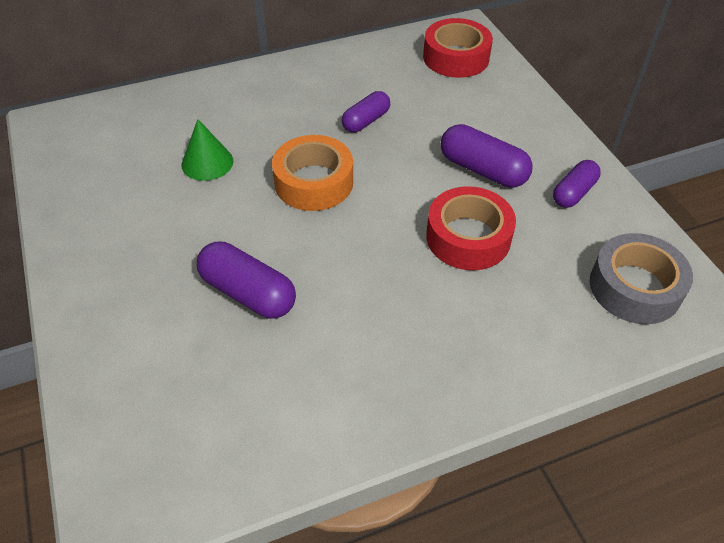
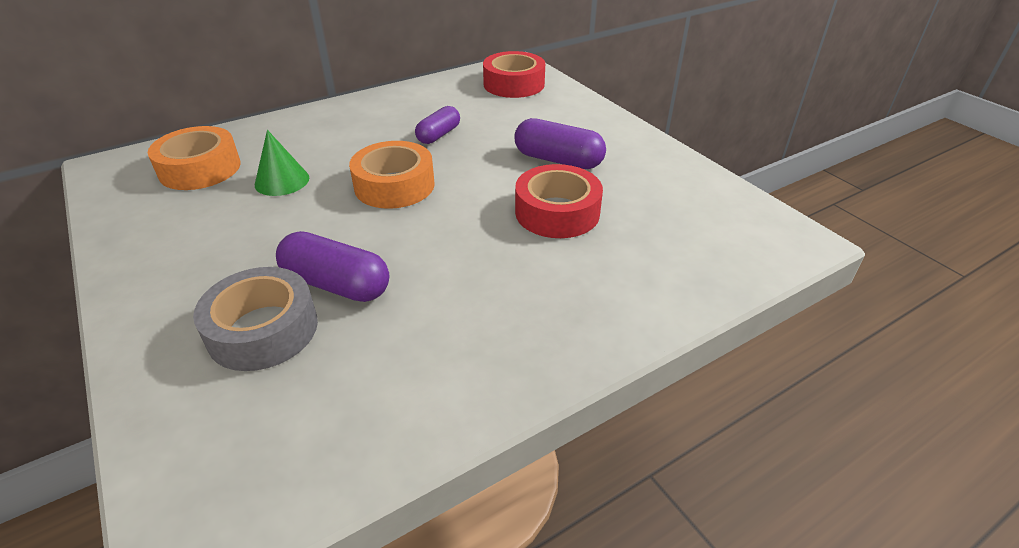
camera: 10 degrees left, 10 degrees down
purple capsule [553,160,601,208] -> none
grey tape [590,233,693,324] -> grey tape moved to [193,267,318,371]
none -> orange tape [148,126,241,190]

